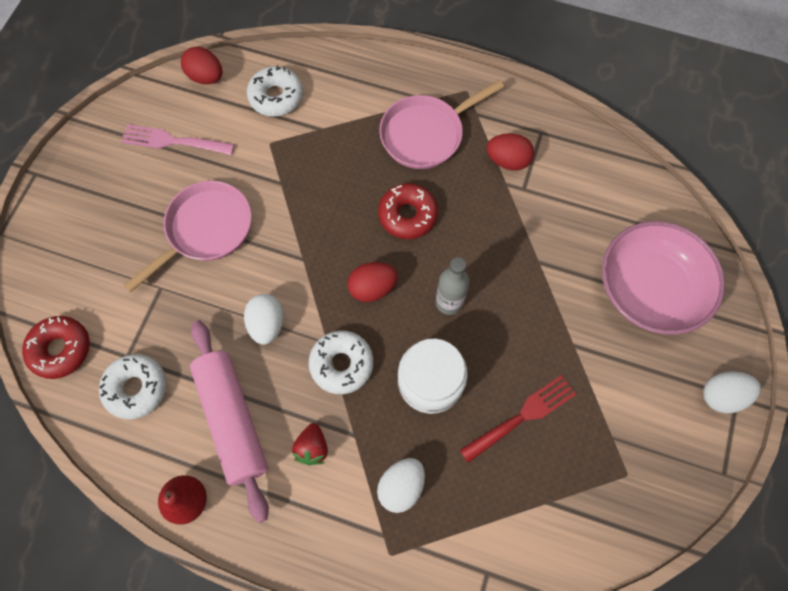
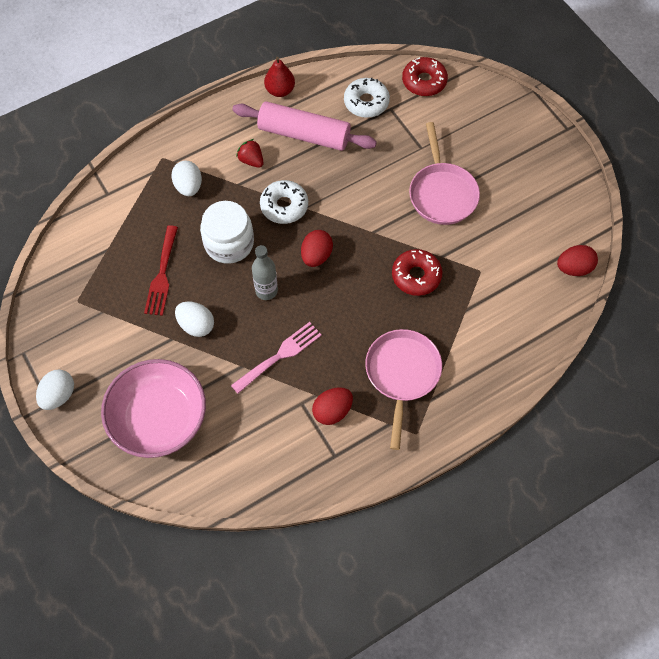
camera: 130 degrees right, 5 degrees down
pink fork [121,124,235,155] -> pink fork moved to [231,322,322,394]
white egg [244,294,284,345] -> white egg moved to [175,301,214,337]
white donut [247,65,303,117] -> none
red donut [378,183,438,239] -> red donut moved to [392,249,442,296]

